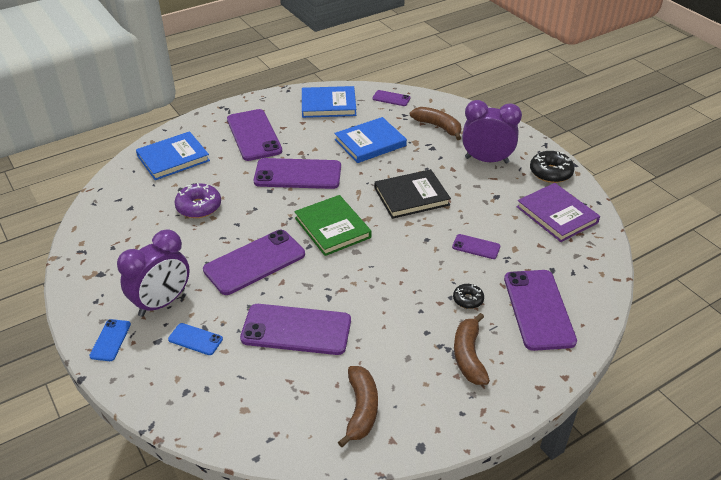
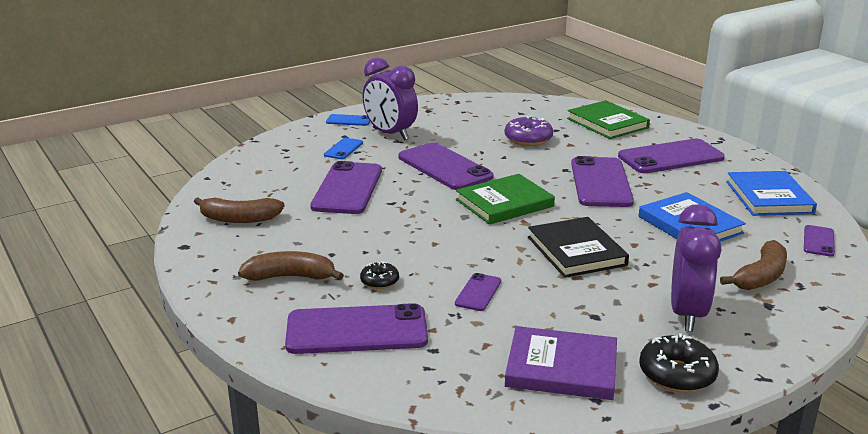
camera: 90 degrees right, 15 degrees down
blue book [136,131,210,180] -> green book [567,100,650,139]
purple book [517,183,600,242] -> purple book turned 45 degrees clockwise [505,326,617,400]

